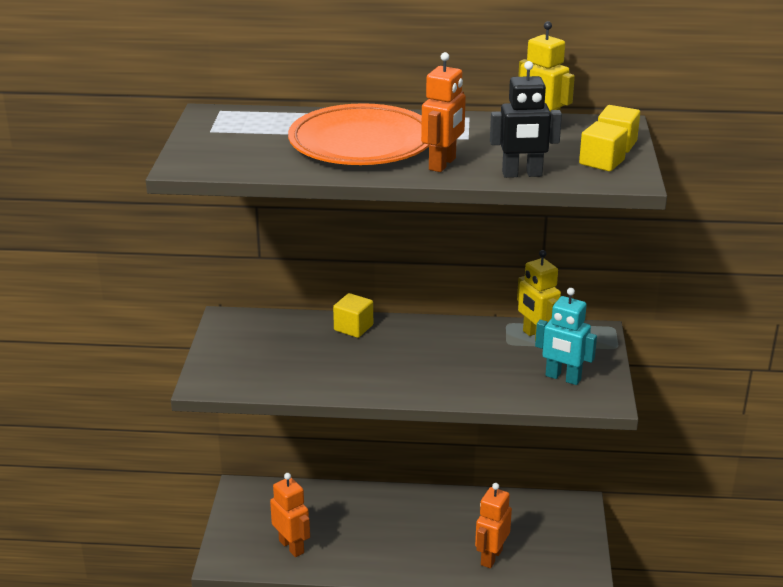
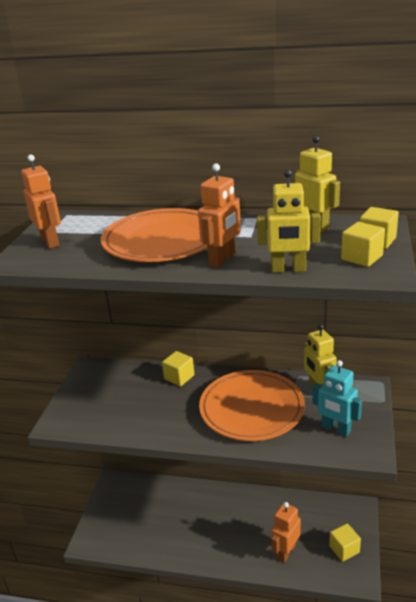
camera: 10 degrees right, 0 degrees up
orange robot [270,473,310,557] -> orange robot moved to [21,154,61,249]
black robot [490,61,562,178] -> yellow robot [257,169,321,273]
none -> orange plate [199,370,305,441]
none -> yellow cube [329,523,361,562]

